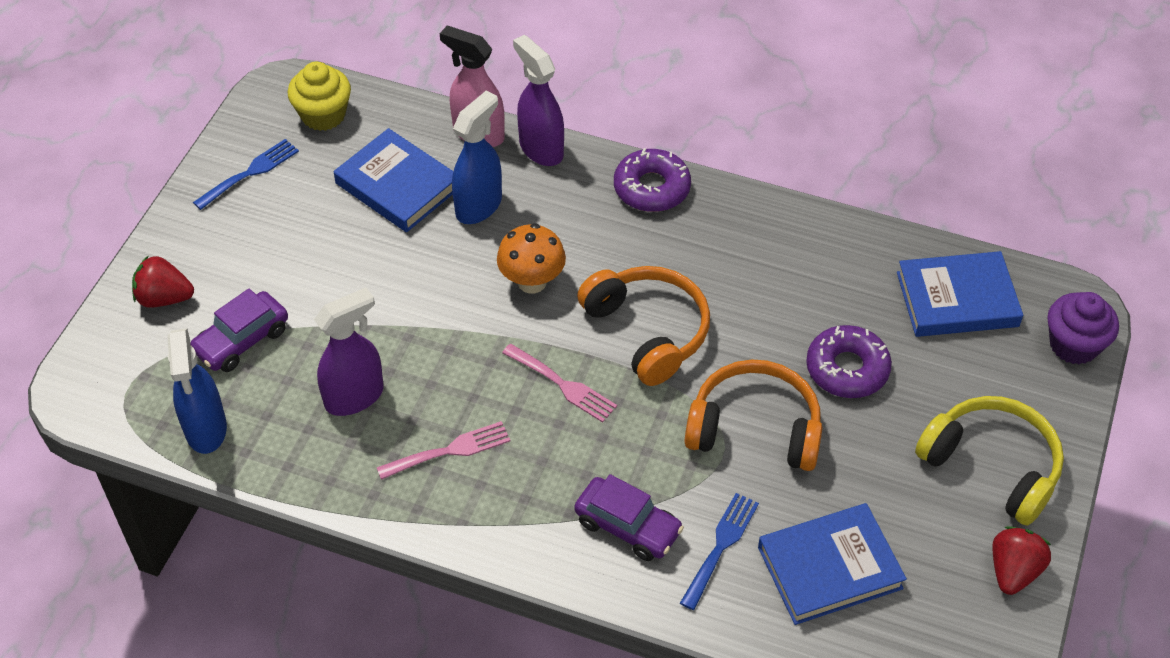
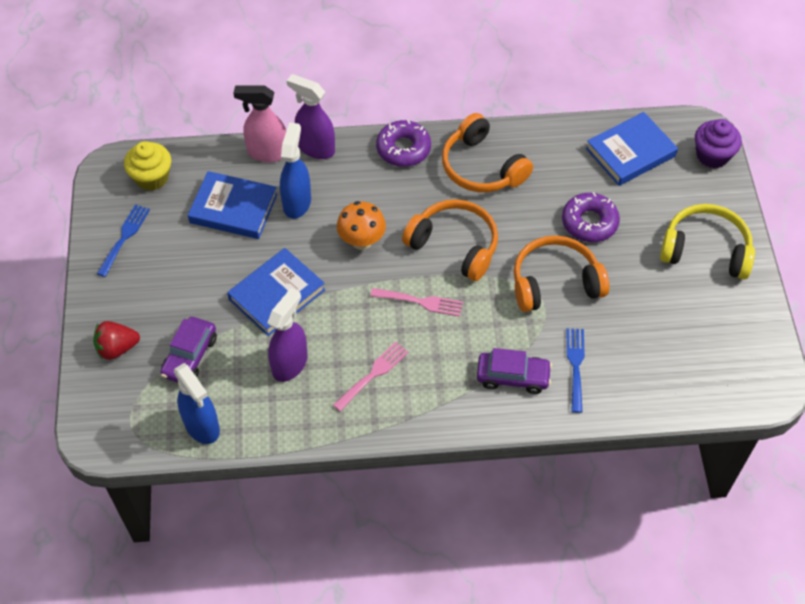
camera: 25 degrees left, 5 degrees up
blue book [758,503,907,625] -> blue book moved to [227,248,325,336]
red strawberry [992,526,1051,595] -> none
none -> orange headphones [442,113,533,192]

